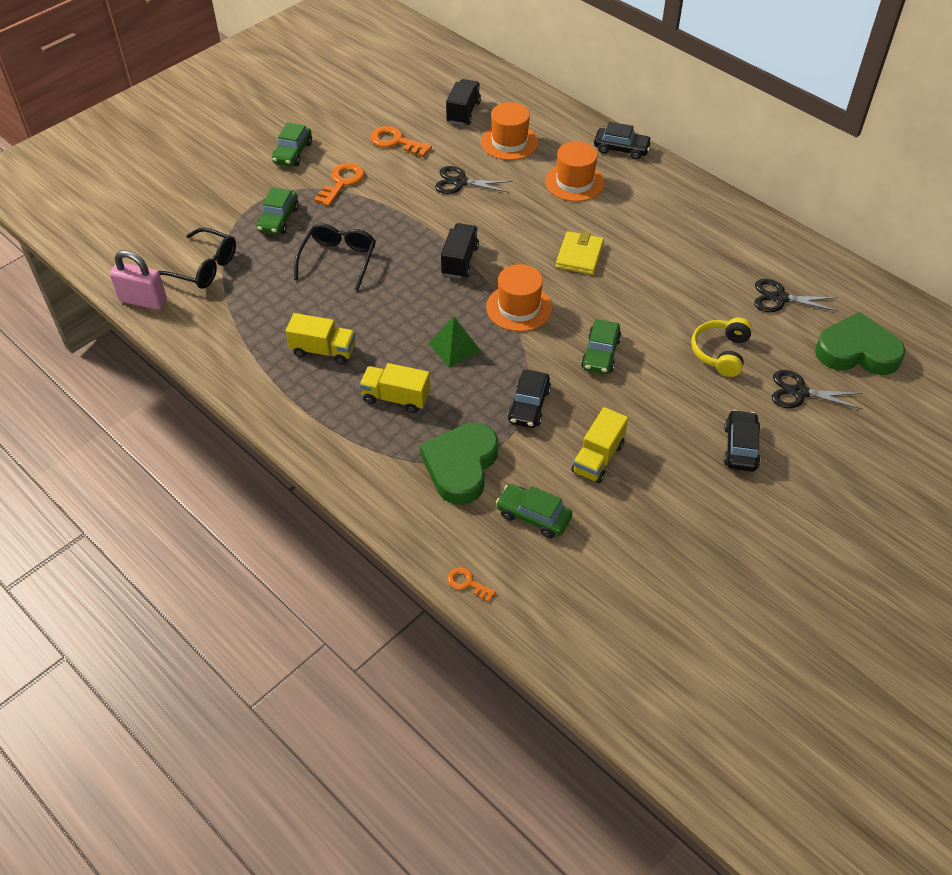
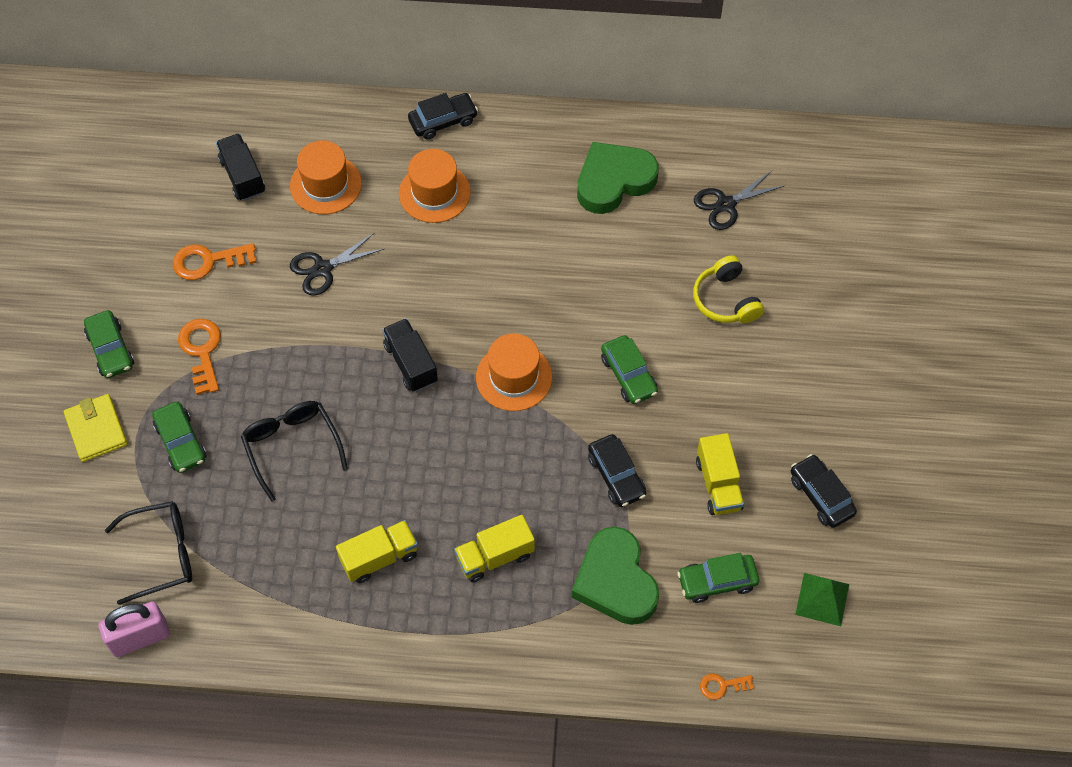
camera: 40 degrees left, 10 degrees up
green pyramid [429,317,481,367] -> green pyramid moved to [795,573,849,626]
yellow wallet [556,231,604,275] -> yellow wallet moved to [64,394,127,462]
black car [723,410,761,472] -> black car moved to [791,454,857,528]
black scissors [772,370,863,410] -> none
green heart [815,312,906,375] -> green heart moved to [577,142,659,214]

